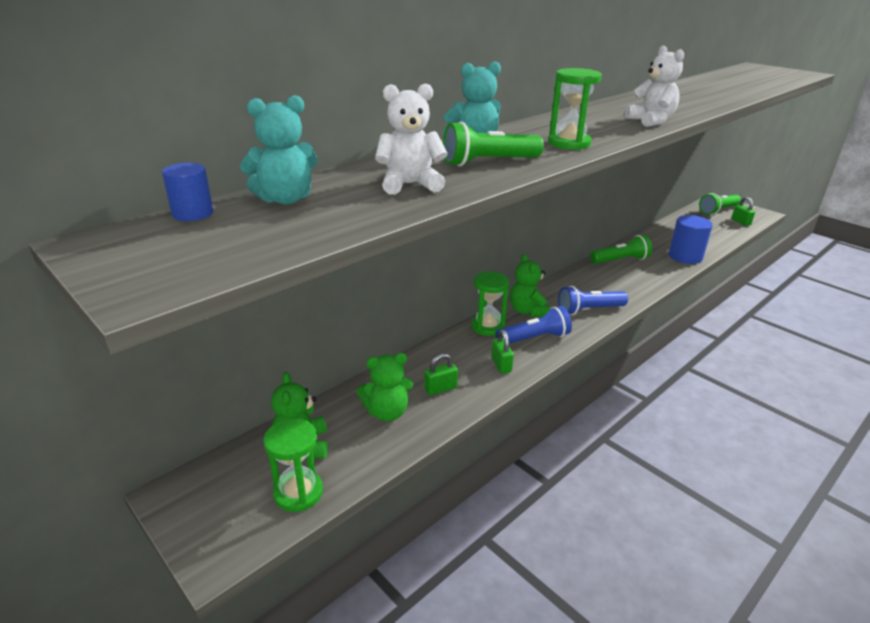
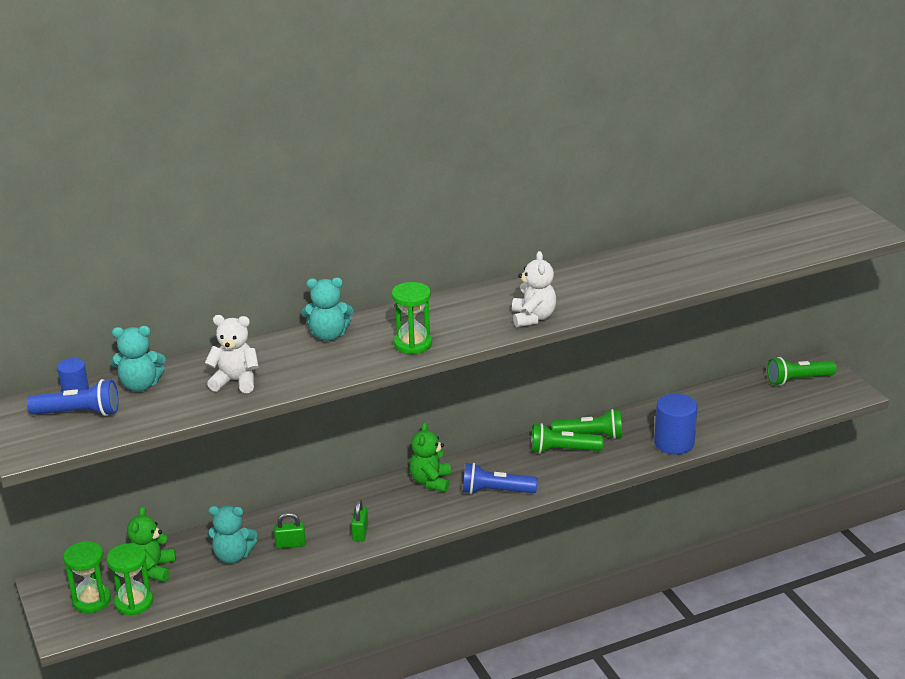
camera: 20 degrees right, 0 degrees up
green teddy bear [357,353,413,422] -> turquoise teddy bear [207,506,257,564]
green flashlight [443,121,544,166] -> green flashlight moved to [531,423,604,454]
green hourglass [471,272,509,336] -> green hourglass moved to [63,541,111,613]
blue flashlight [495,306,572,344] -> blue flashlight moved to [27,379,119,416]
green padlock [732,197,755,226] -> none

